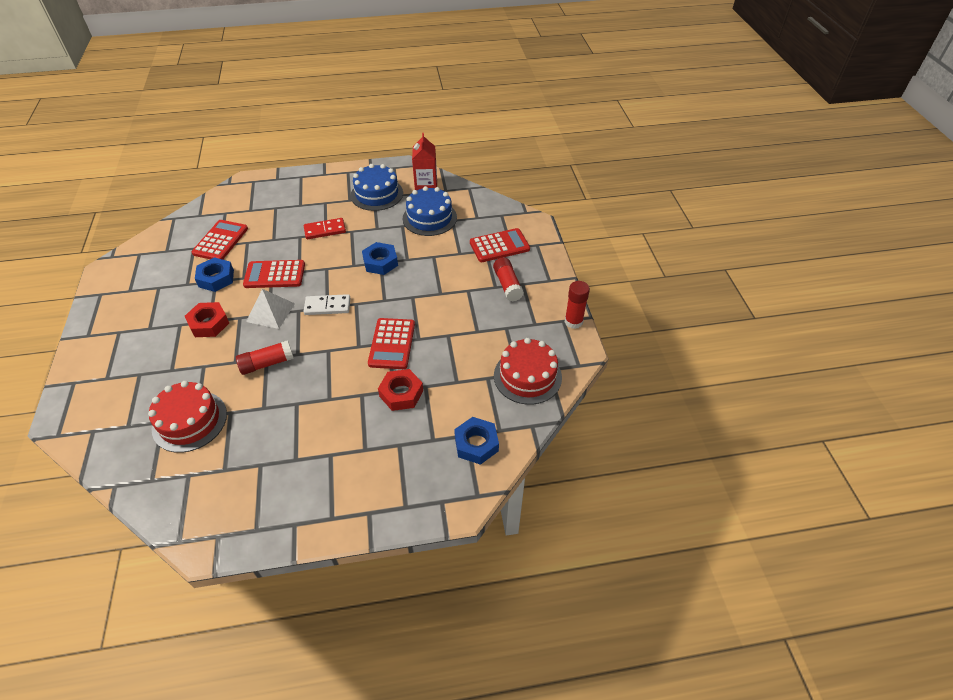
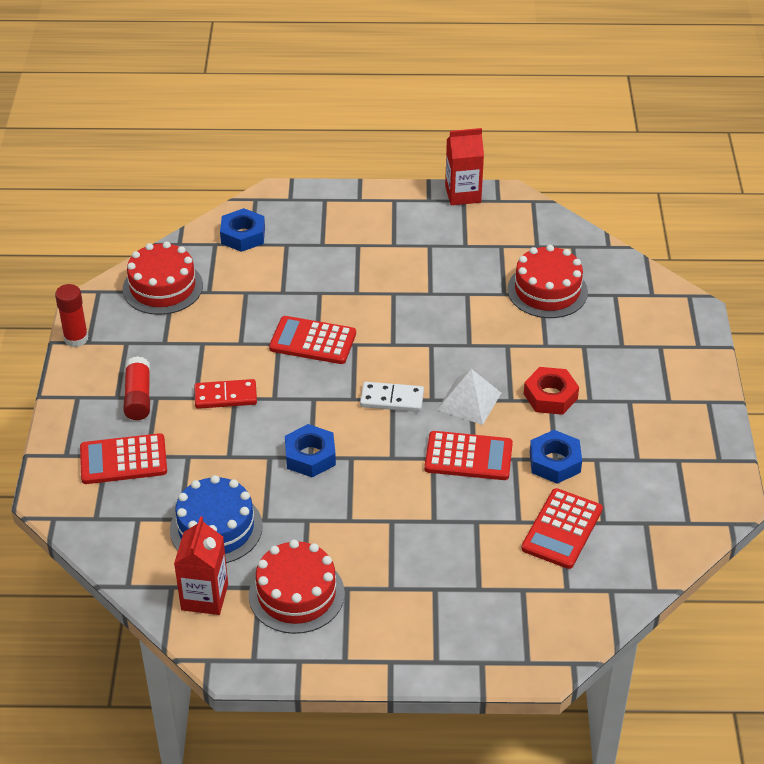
camera: 170 degrees left, 5 degrees down
red glue stick [236,340,294,375] -> none
red domino [304,218,346,239] -> red domino moved to [195,379,257,409]
blue cake [351,164,403,211] -> red cake [249,540,345,634]
red calculator [368,318,415,369] -> red calculator turned 90 degrees counterclockwise [269,316,356,364]
red nut [378,369,423,411] -> none
none -> red carton [445,128,484,205]

